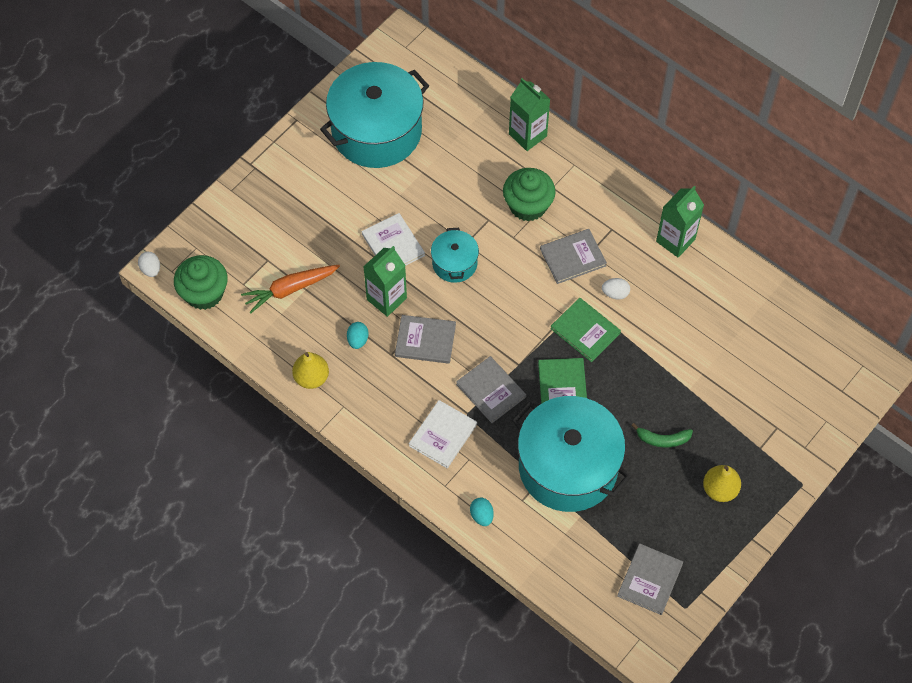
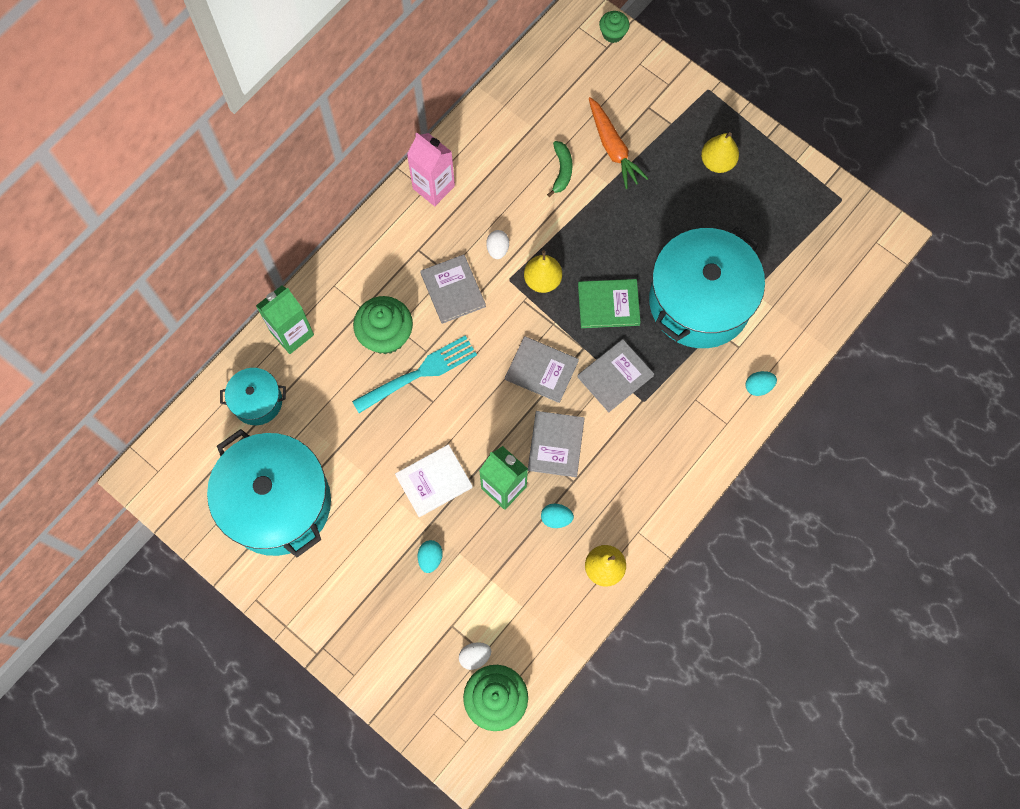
camera: 90 degrees left, 10 degrees up
white egg [138,252,160,277] -> white egg moved to [459,642,491,670]
orange carrot [241,265,340,314] -> orange carrot moved to [589,97,649,189]
white book [409,400,477,468] -> none
turquoise pot [431,228,479,283] -> turquoise pot moved to [220,368,286,425]
green book [550,298,621,362] -> yellow pear [524,250,562,293]
grey book [617,543,683,615] -> grey book moved to [505,336,579,403]
green banana [631,423,693,448] -> green banana moved to [547,141,573,197]
green carton [656,186,704,257] -> pink carton [407,132,455,206]
none -> turquoise fork [352,335,477,413]
none -> turquoise egg [418,540,443,573]
none -> green cupcake [599,11,630,43]

